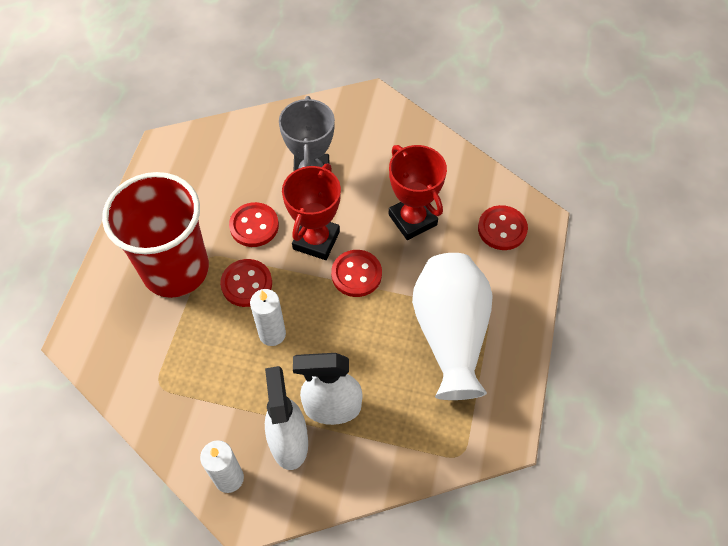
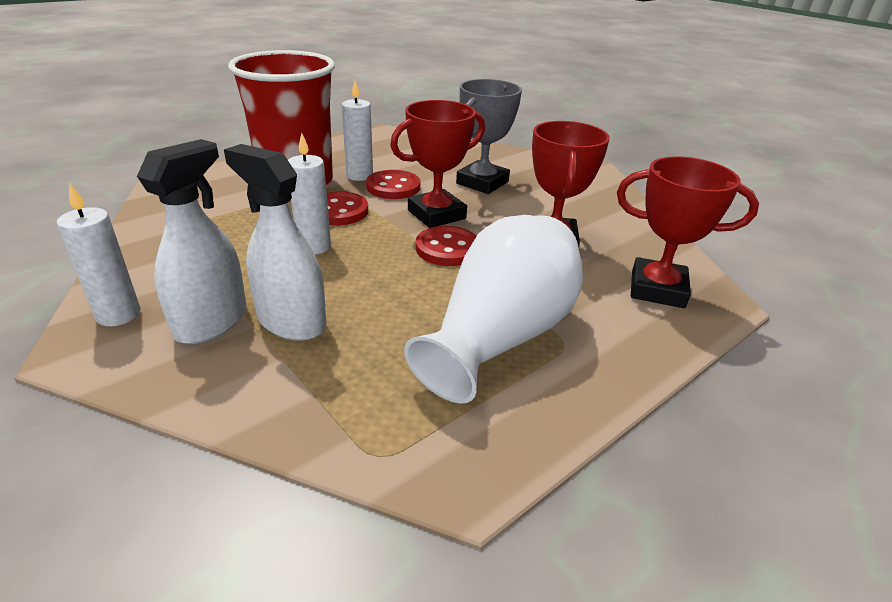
camera: 35 degrees right, 25 degrees down
red button [478,205,528,250] -> red trophy [617,156,759,308]
none -> white candle [342,81,373,181]

